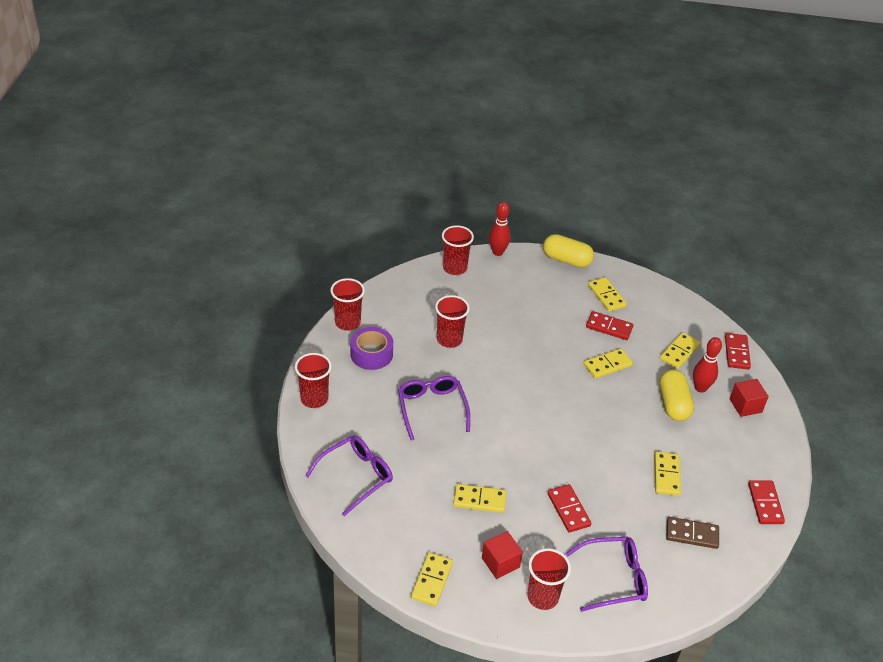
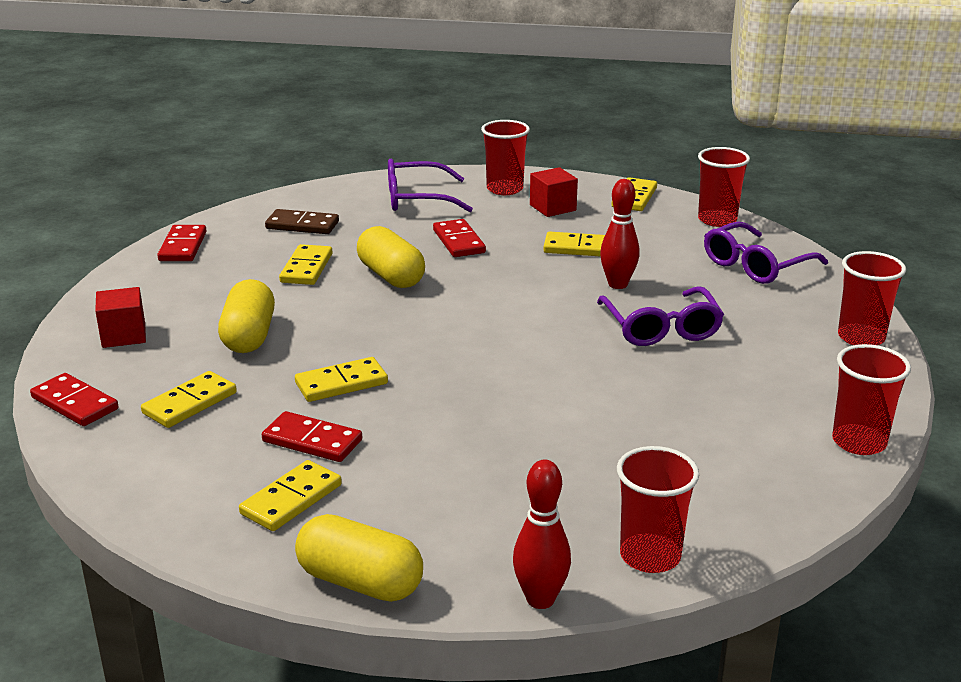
camera: 175 degrees left, 15 degrees down
purple tape [350,327,393,370] -> none
red cup [435,295,470,348] -> red cup moved to [698,147,750,227]
yellow domino [588,277,627,312] -> yellow domino turned 60 degrees clockwise [239,460,342,531]
red bowling pin [693,337,722,393] -> red bowling pin moved to [600,179,640,289]
red domino [725,333,751,369] -> red domino turned 60 degrees counterclockwise [30,373,119,426]
none -> yellow capsule [357,226,425,288]

